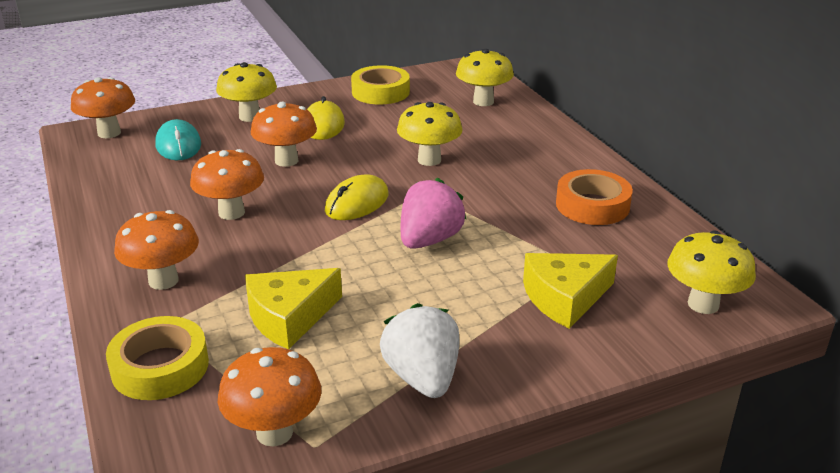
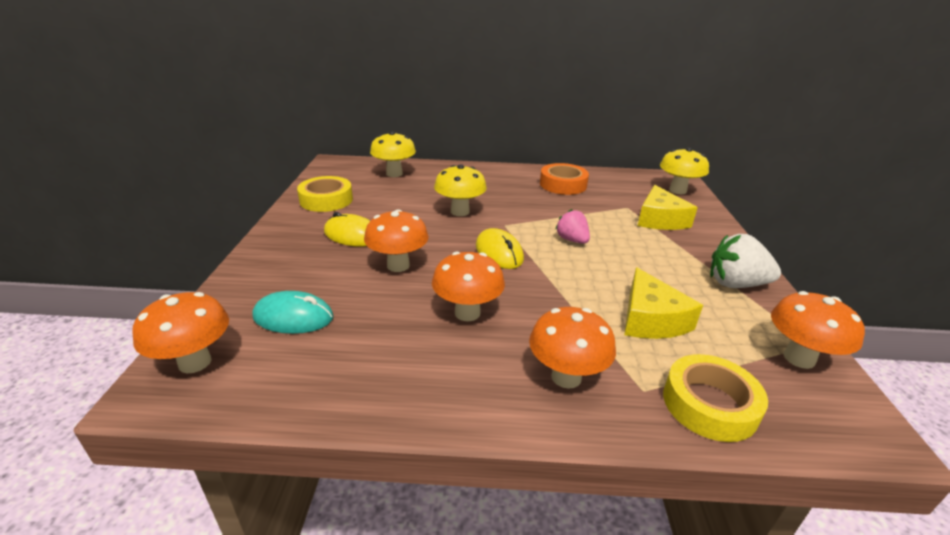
camera: 65 degrees left, 0 degrees up
yellow mushroom [216,62,277,122] -> none
pink strawberry [401,178,466,249] -> pink strawberry [555,209,590,244], size x0.65

